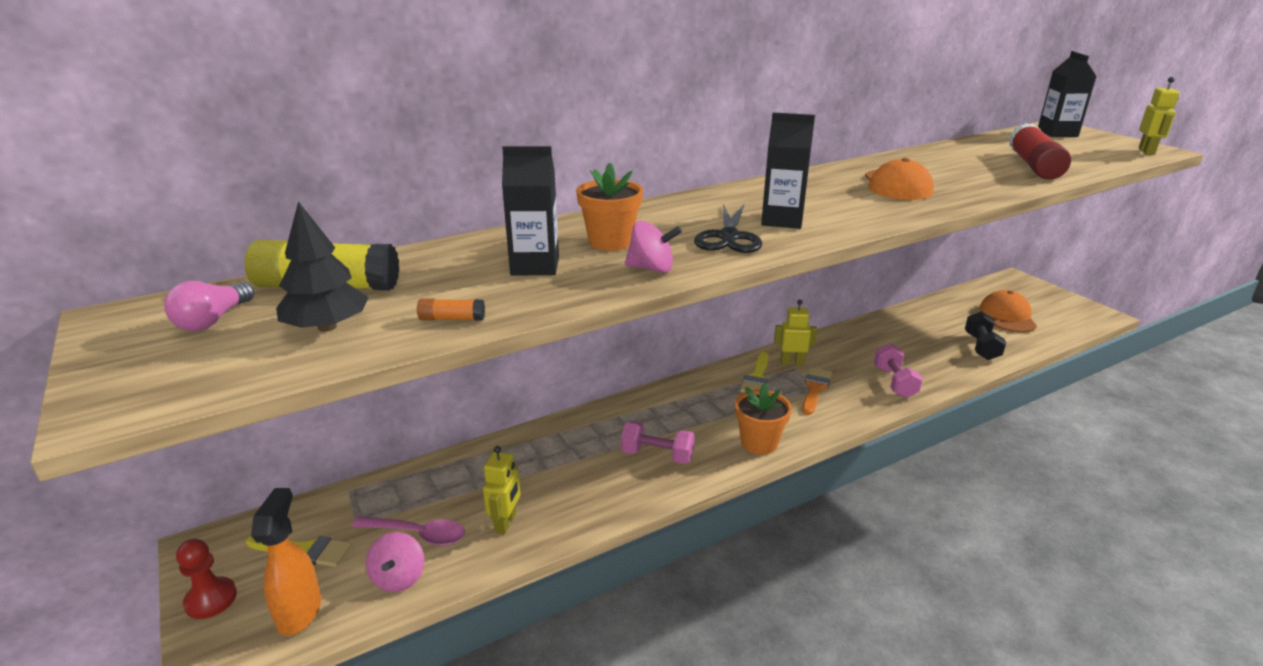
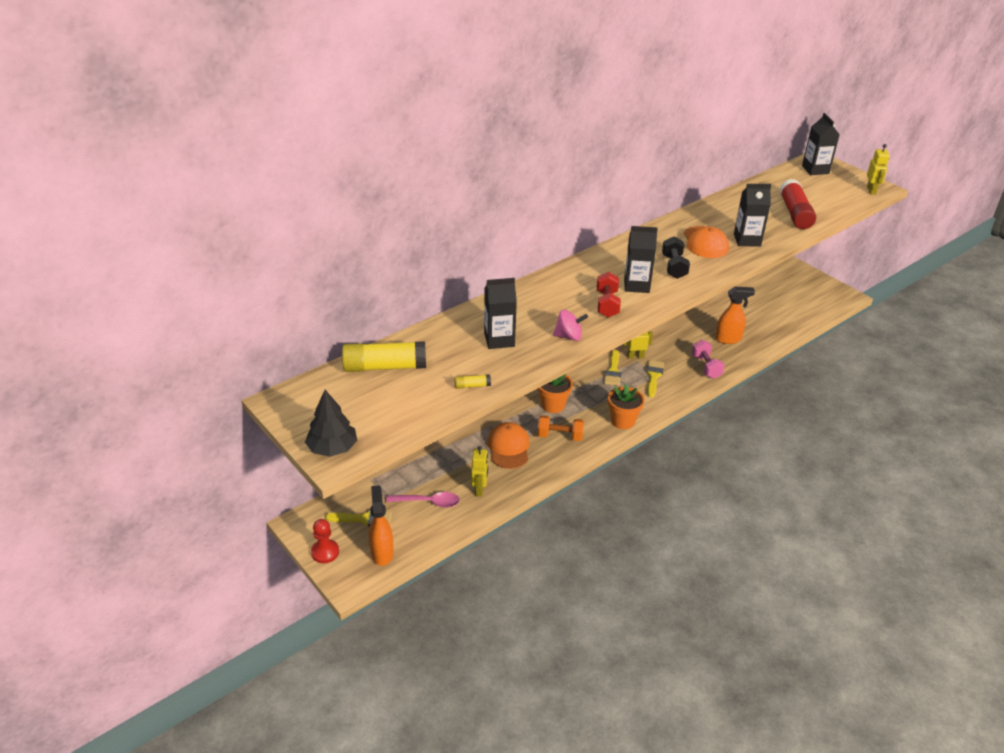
camera: 10 degrees left, 10 degrees up
pink light bulb [164,281,254,331] -> none
black tree [276,201,369,332] -> black tree moved to [305,390,357,457]
pink spinning top [366,532,424,592] -> none
orange glue stick [417,298,485,321] -> yellow glue stick [455,374,491,389]
orange flower pot [576,163,643,251] -> orange flower pot moved to [538,374,573,413]
pink dumbbell [621,421,695,464] -> orange dumbbell [537,415,584,441]
black scissors [694,203,762,253] -> red dumbbell [597,272,621,317]
orange brush [802,367,832,415] -> yellow brush [646,360,664,398]
black dumbbell [965,311,1006,360] -> black dumbbell moved to [662,236,690,279]
orange cap [979,290,1037,332] -> orange cap moved to [487,422,530,469]
none -> orange spray bottle [715,286,755,344]
none -> black carton [734,184,771,246]

